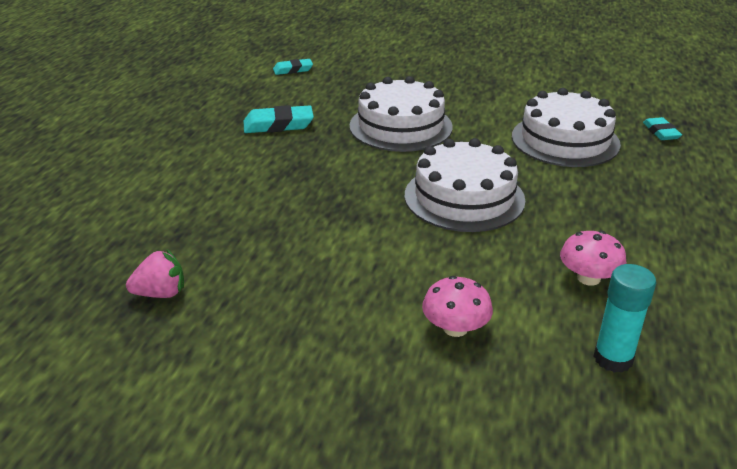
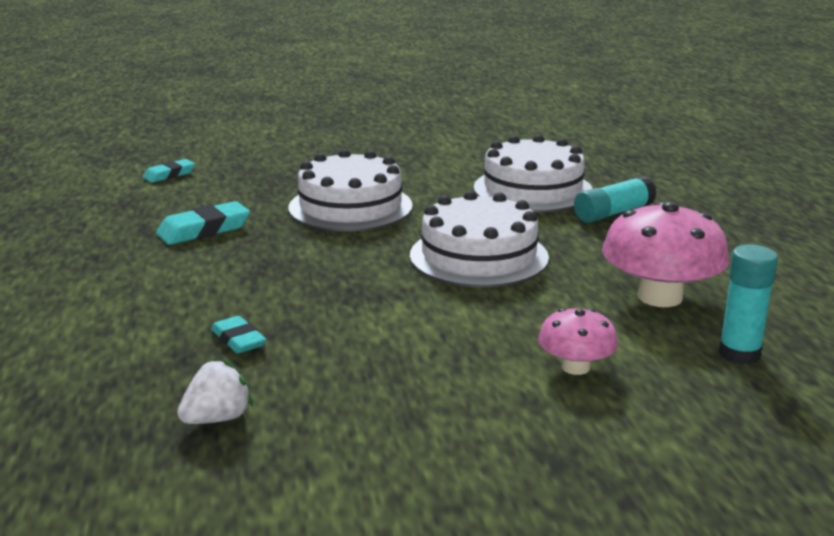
camera: 25 degrees left, 10 degrees down
pink strawberry [126,250,184,298] -> white strawberry [177,359,253,424]
pink mushroom [560,231,626,286] -> pink mushroom [602,202,729,307], size x1.77
turquoise eraser [643,117,682,140] -> turquoise eraser moved to [211,316,266,354]
none -> turquoise glue stick [574,176,657,223]

